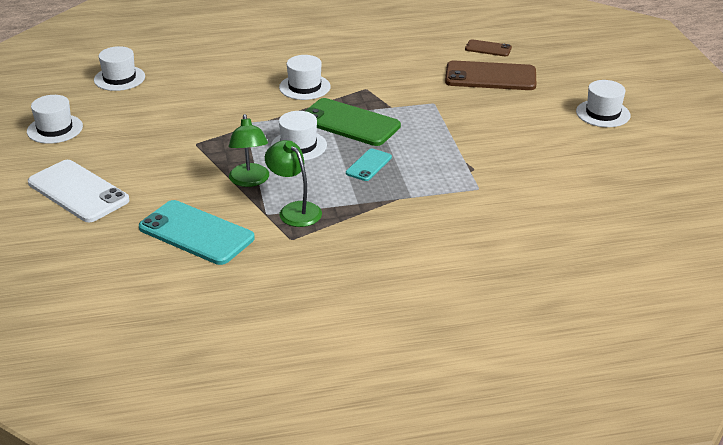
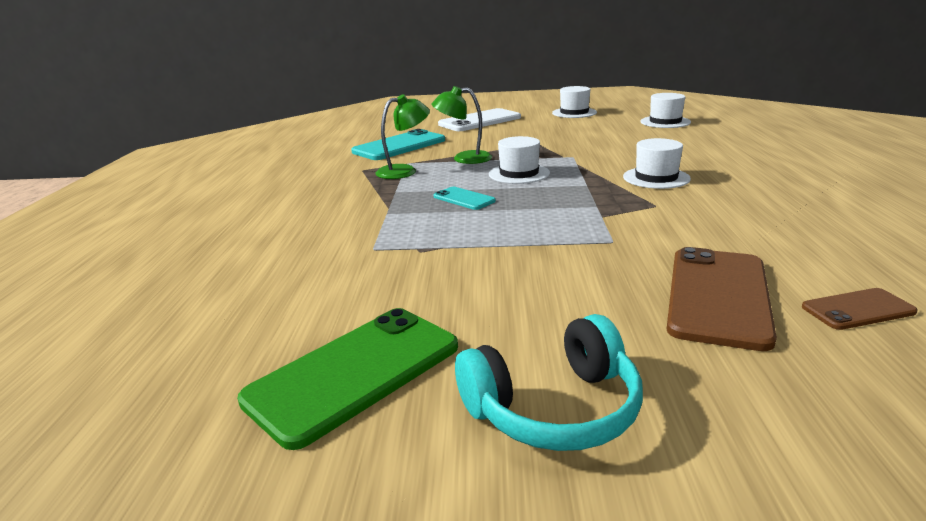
camera: 105 degrees right, 10 degrees down
green phone [305,98,401,146] -> green phone moved to [237,308,458,450]
brown phone [465,39,512,57] -> brown phone turned 45 degrees clockwise [802,288,918,330]
white hat [576,80,630,127] -> turquoise headphones [455,314,643,451]

